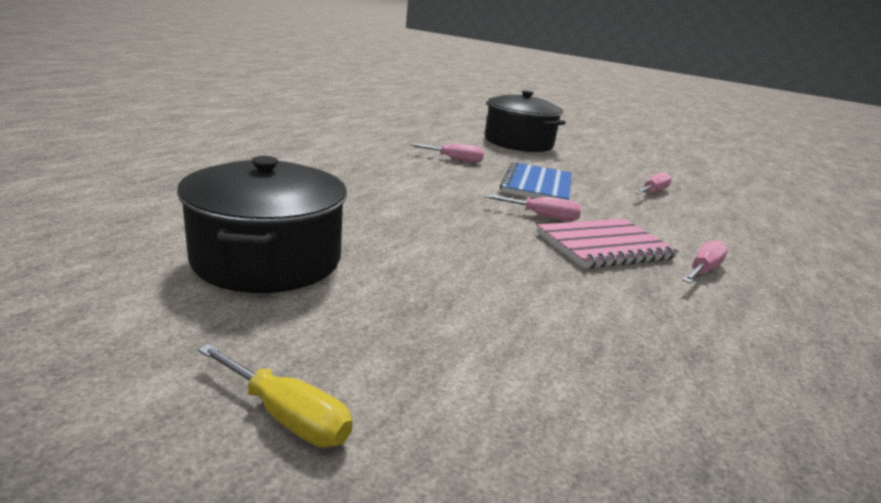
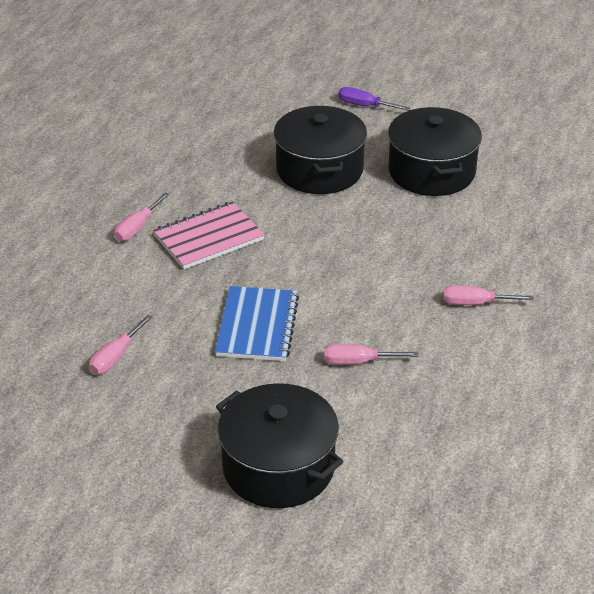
camera: 175 degrees right, 15 degrees up
yellow screwdriver [198,344,352,448] -> purple screwdriver [338,87,410,111]
pink screwdriver [485,194,582,221] -> pink screwdriver moved to [443,285,534,305]
none -> black pot [274,106,367,194]

